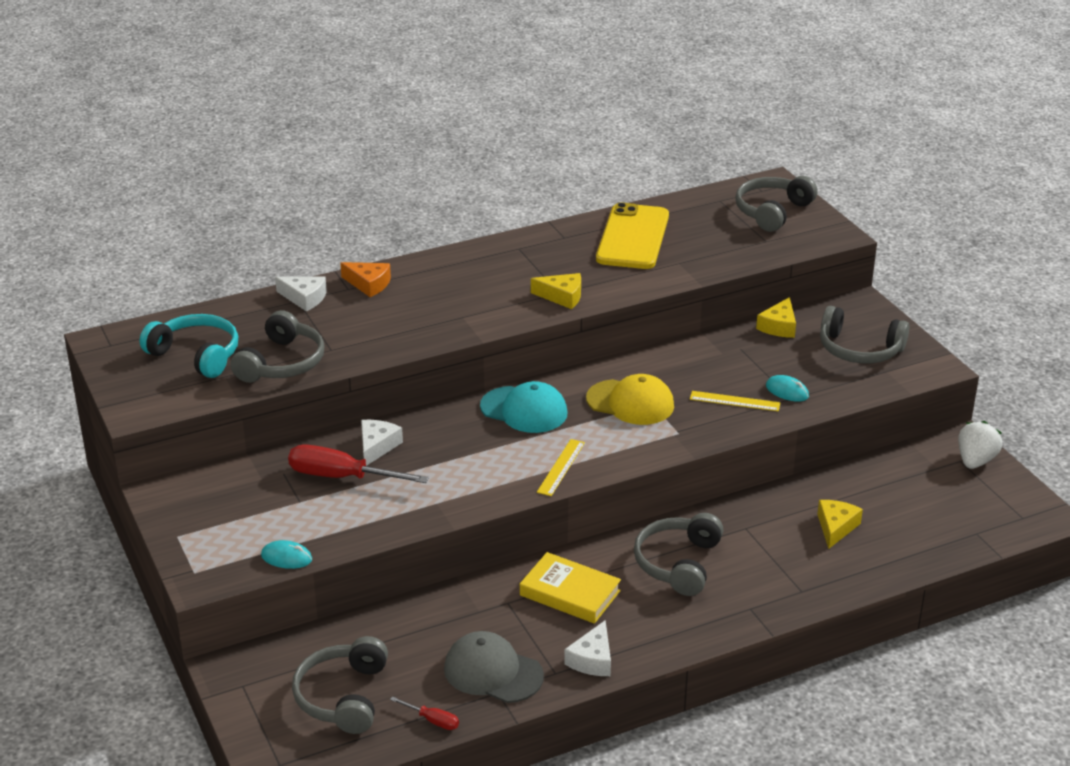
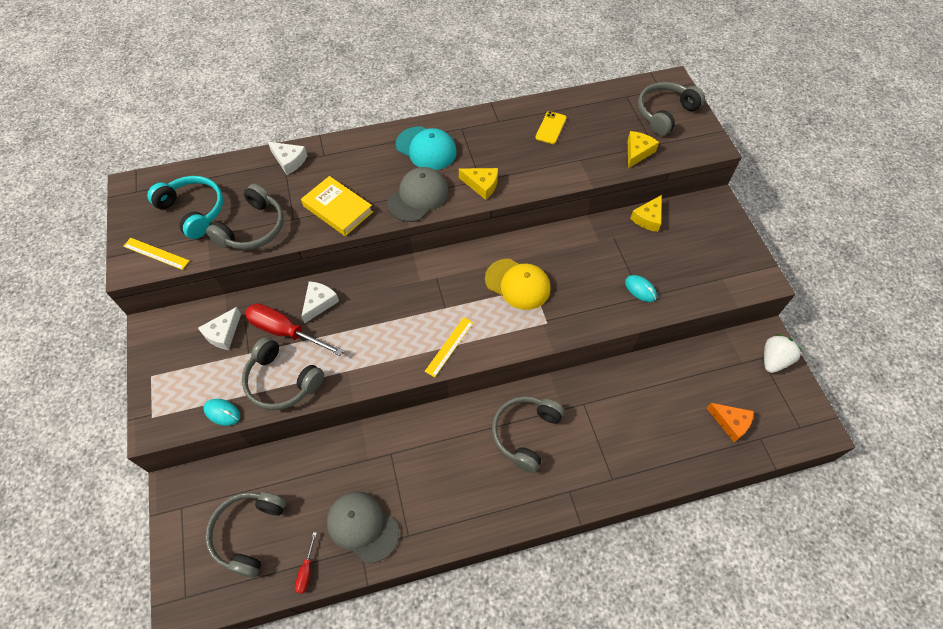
camera: 10 degrees right, 25 degrees up
orange cheese [340,262,391,297] -> orange cheese moved to [707,403,754,442]
red screwdriver [390,696,459,730] -> red screwdriver turned 60 degrees clockwise [295,532,317,594]
turquoise cap [480,381,567,433] -> turquoise cap moved to [396,127,457,170]
yellow book [520,552,621,624] -> yellow book moved to [301,176,373,236]
white cheese [564,620,611,676] -> white cheese moved to [198,307,241,350]
yellow phone [596,203,669,269] -> yellow phone [535,111,566,144], size x0.46
yellow ruler [690,391,780,411] -> yellow ruler moved to [123,238,189,270]
yellow cheese [817,500,863,549] -> yellow cheese moved to [628,131,659,168]
grey headphones [820,306,909,363] -> grey headphones moved to [242,337,324,410]
none -> grey cap [387,167,449,222]

